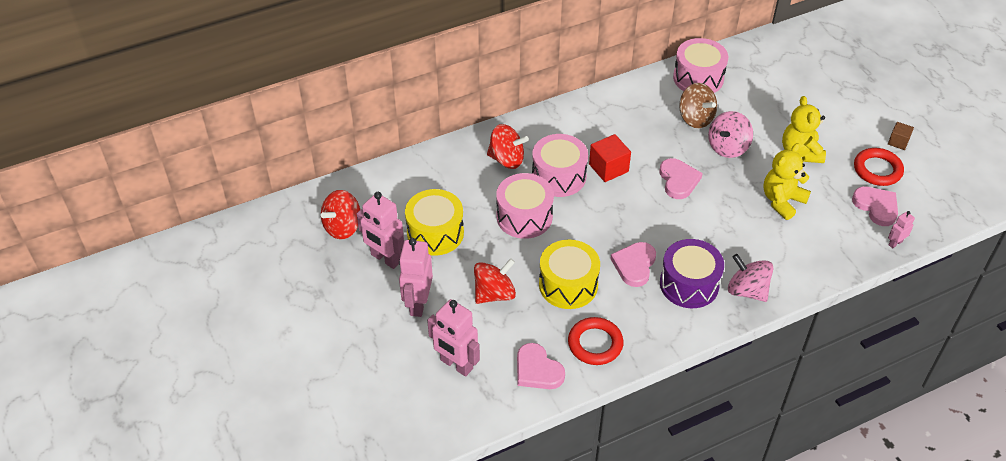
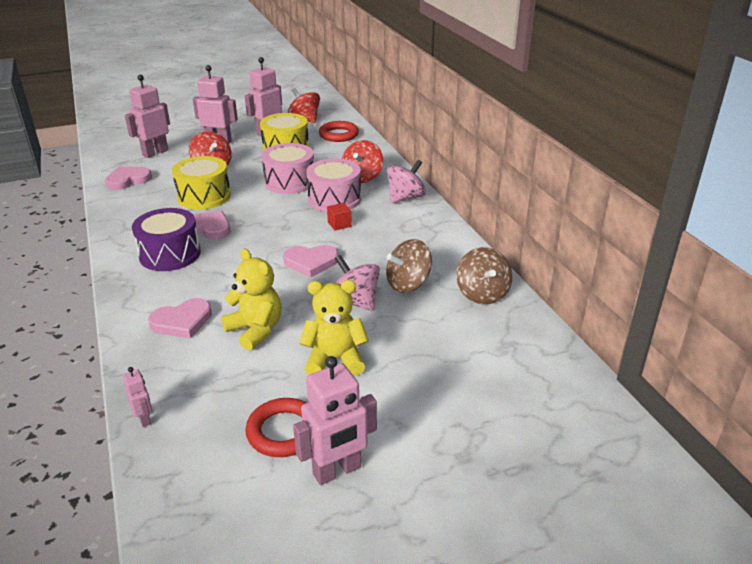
camera: 95 degrees right, 15 degrees down
red ring [568,317,624,365] -> red ring moved to [319,121,359,142]
red cube [589,134,631,182] -> red cube [327,203,352,231], size x0.61
pink drum [673,38,728,93] -> brown spinning top [456,247,512,304]
pink spinning top [728,254,774,302] -> pink spinning top moved to [387,160,426,203]
pink heart [852,187,898,226] -> pink heart moved to [148,298,212,339]
brown cube [888,122,914,150] -> pink robot [293,356,377,485]

